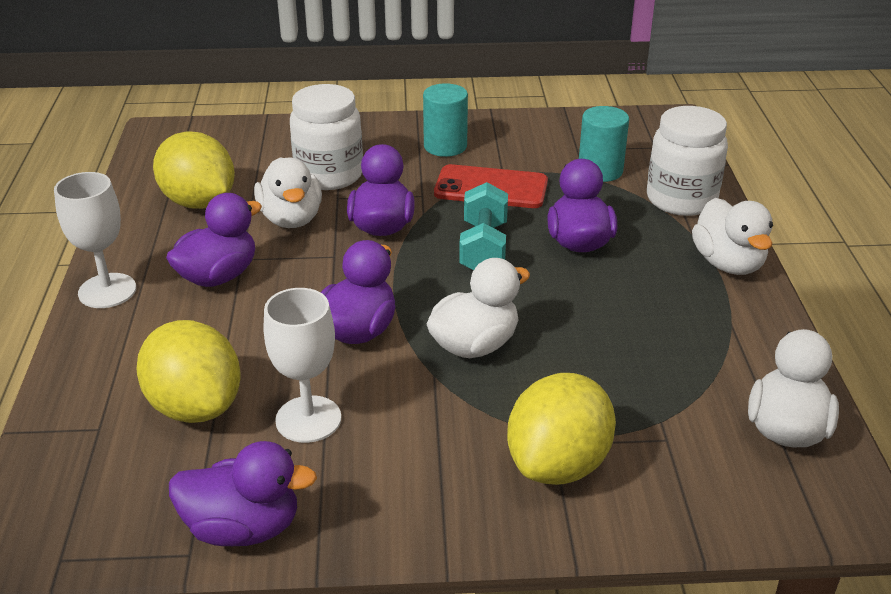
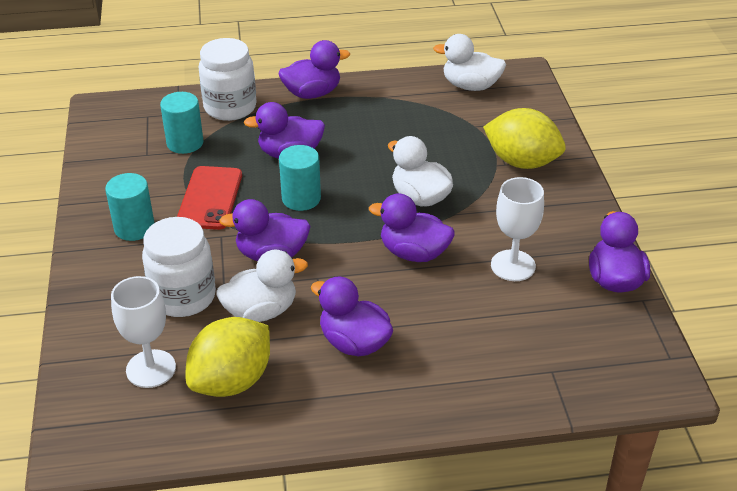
camera: 95 degrees left, 5 degrees up
white goblet [54,172,136,308] -> white goblet moved to [111,276,176,388]
yellow lemon [136,320,241,423] -> none
turquoise dumbbell [459,182,508,270] -> turquoise cylinder [279,145,321,211]
white duck [692,198,773,275] -> purple duck [279,40,350,99]

